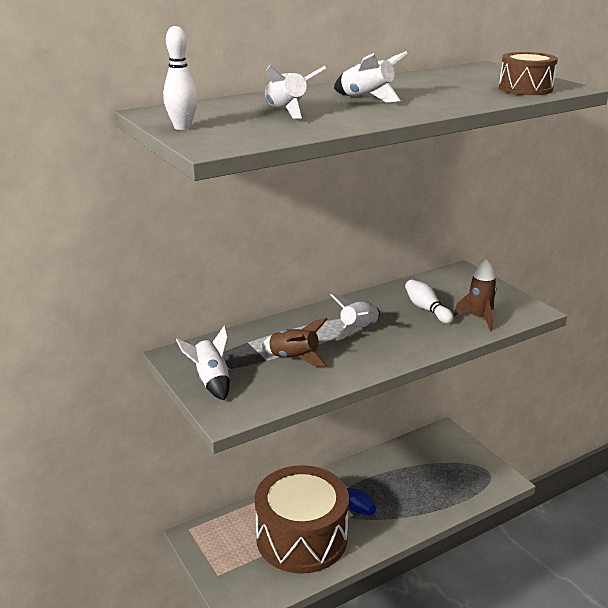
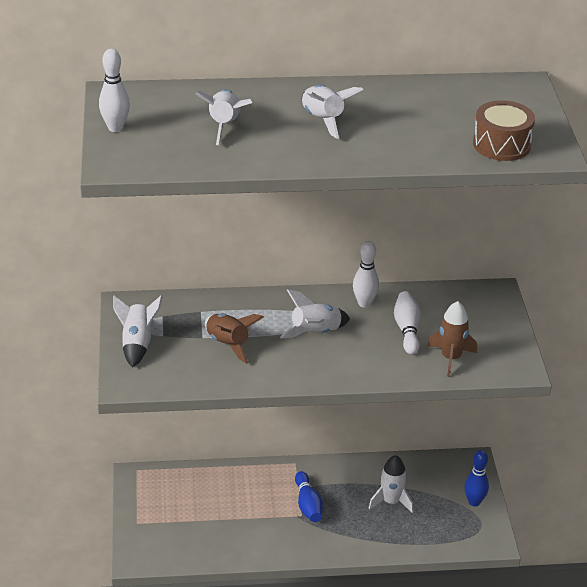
camera: 25 degrees right, 10 degrees up
brown drum [255,465,349,574] -> none
none -> white bowling pin [353,241,379,308]
none -> white rocket [368,455,413,513]
none -> blue bowling pin [464,450,489,507]

